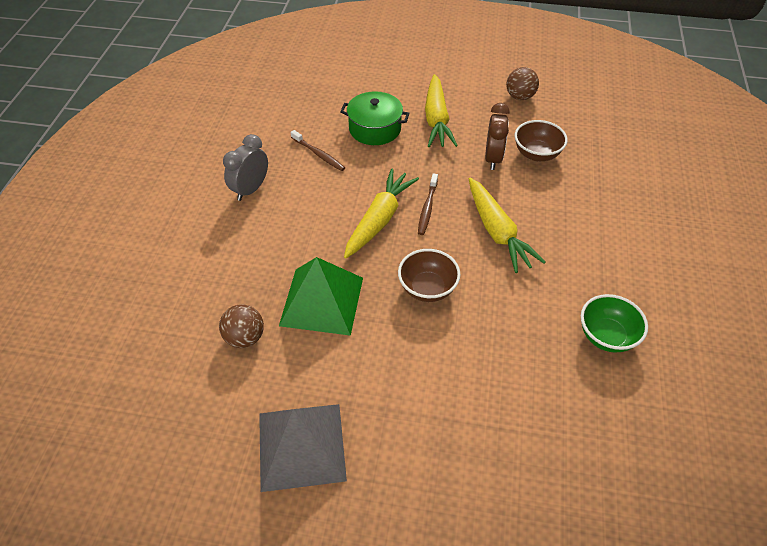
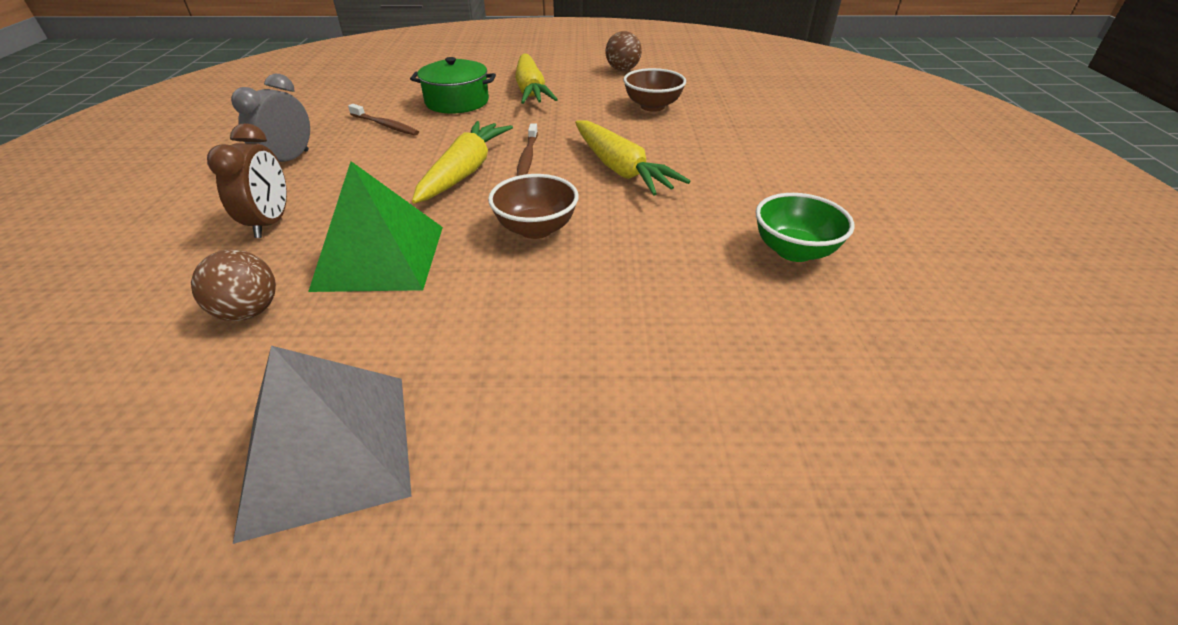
camera: 10 degrees left, 10 degrees down
brown clock [485,103,510,170] -> brown clock moved to [207,123,287,238]

